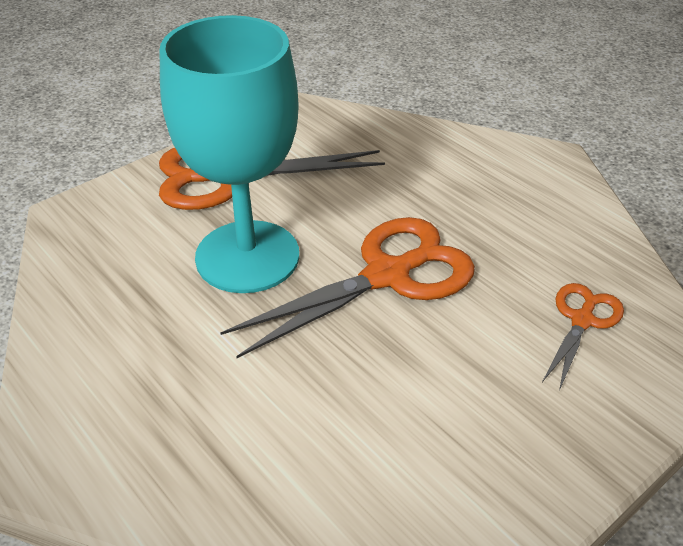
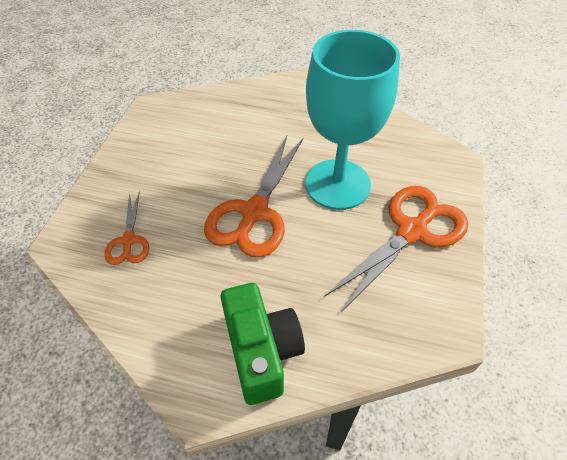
camera: 145 degrees right, 10 degrees up
none -> green camera [220,283,305,405]

